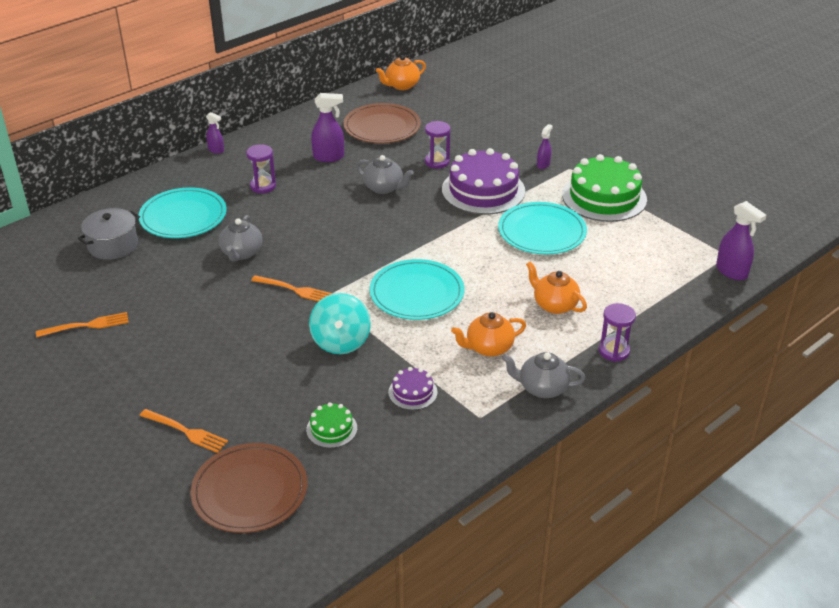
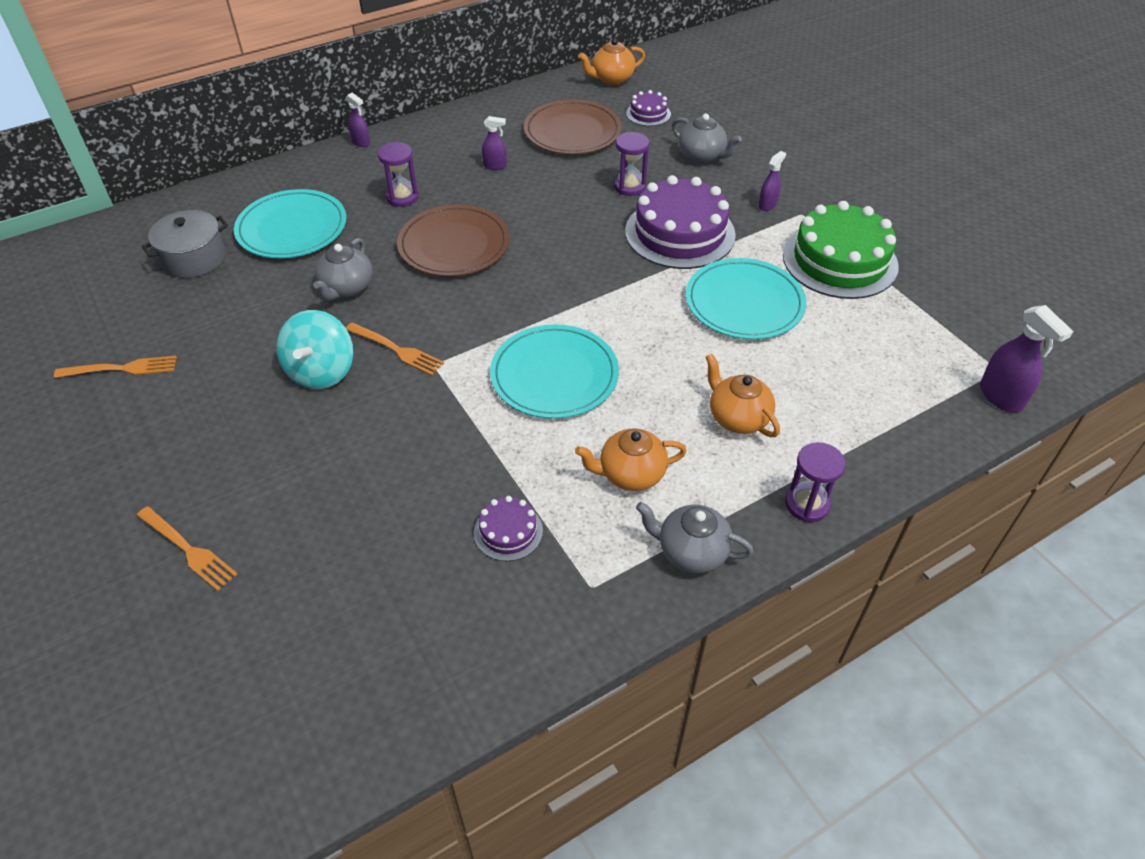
camera: 10 degrees right, 10 degrees up
brown plate [190,443,308,533] -> brown plate moved to [397,204,510,276]
green cake [306,402,357,448] -> none
turquoise spinning top [309,293,371,354] -> turquoise spinning top moved to [276,310,353,389]
purple spray bottle [311,93,344,162] -> purple spray bottle [482,116,507,170], size x0.60
grey teapot [356,155,414,194] -> grey teapot moved to [672,114,742,163]
none -> purple cake [626,90,671,126]

